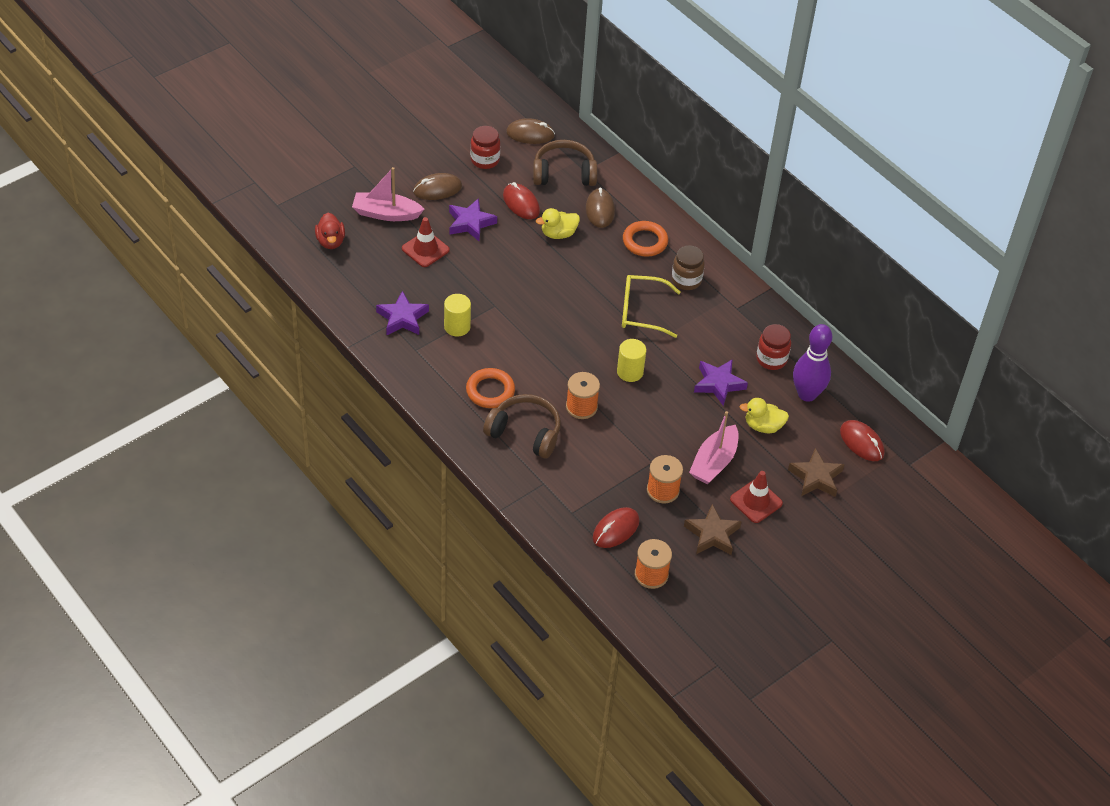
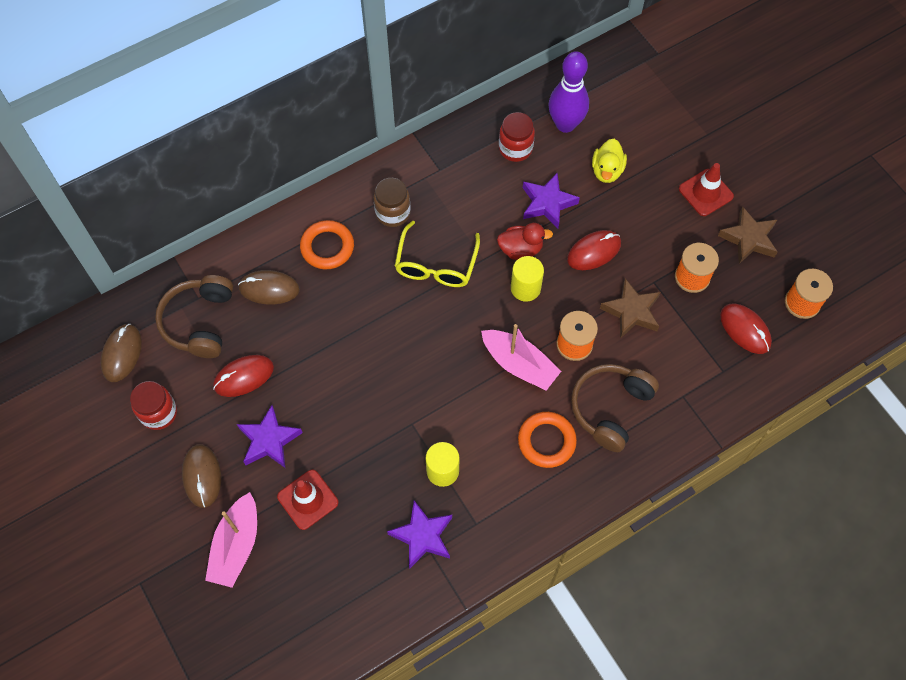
camera: 80 degrees left, 15 degrees up
red duck [315,213,345,249] -> red duck moved to [497,223,553,260]
yellow duck [536,208,580,239] -> none
pink boat [689,411,739,484] -> pink boat moved to [481,324,561,391]
brown star [788,448,845,497] -> brown star moved to [600,278,661,338]
red mouse [840,420,884,461] -> red mouse moved to [567,230,621,270]

